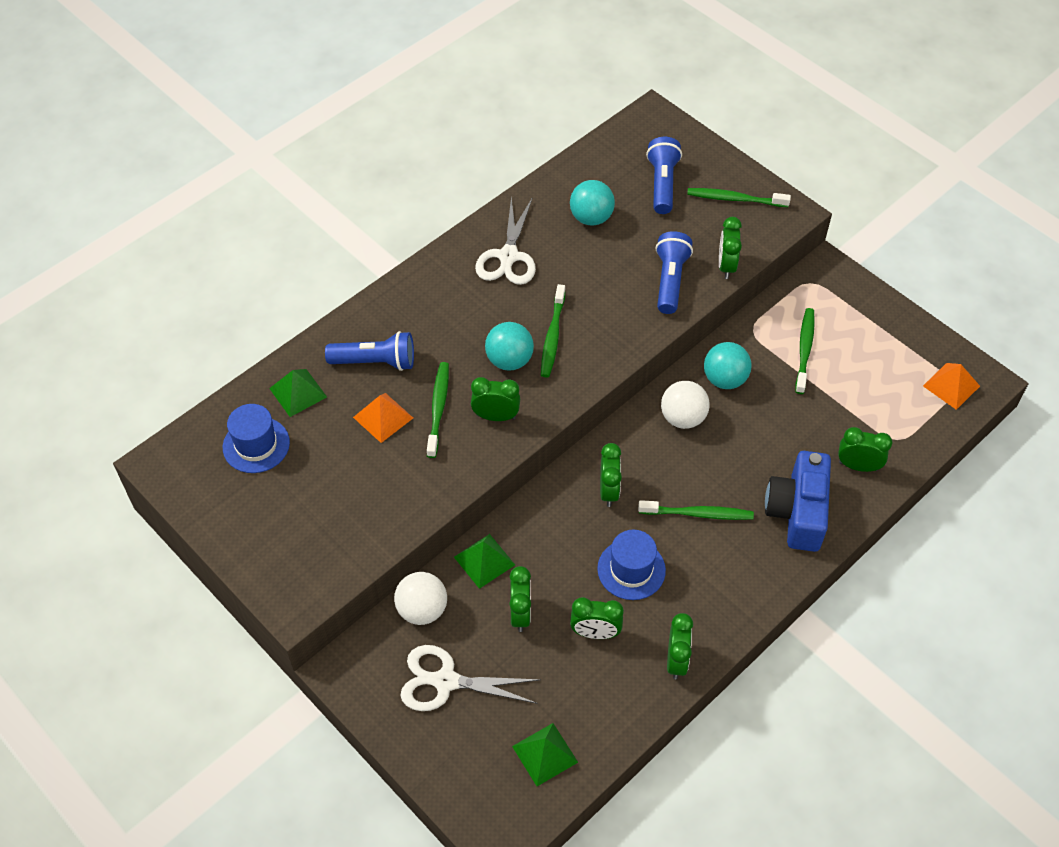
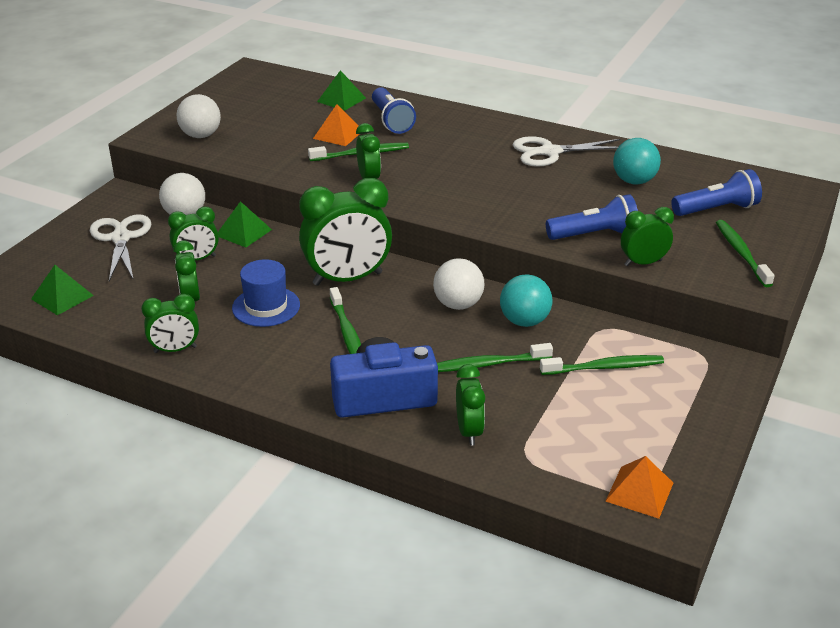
camera: 70 degrees right, 20 degrees down
blue hat [223,404,290,473] -> none
turquoise ball [485,322,534,371] -> none
green toothbrush [541,284,565,378] -> green toothbrush moved to [437,343,553,372]
green clock [600,443,622,507] -> green clock [299,178,392,286], size x1.85
none -> white ball [176,94,221,138]

